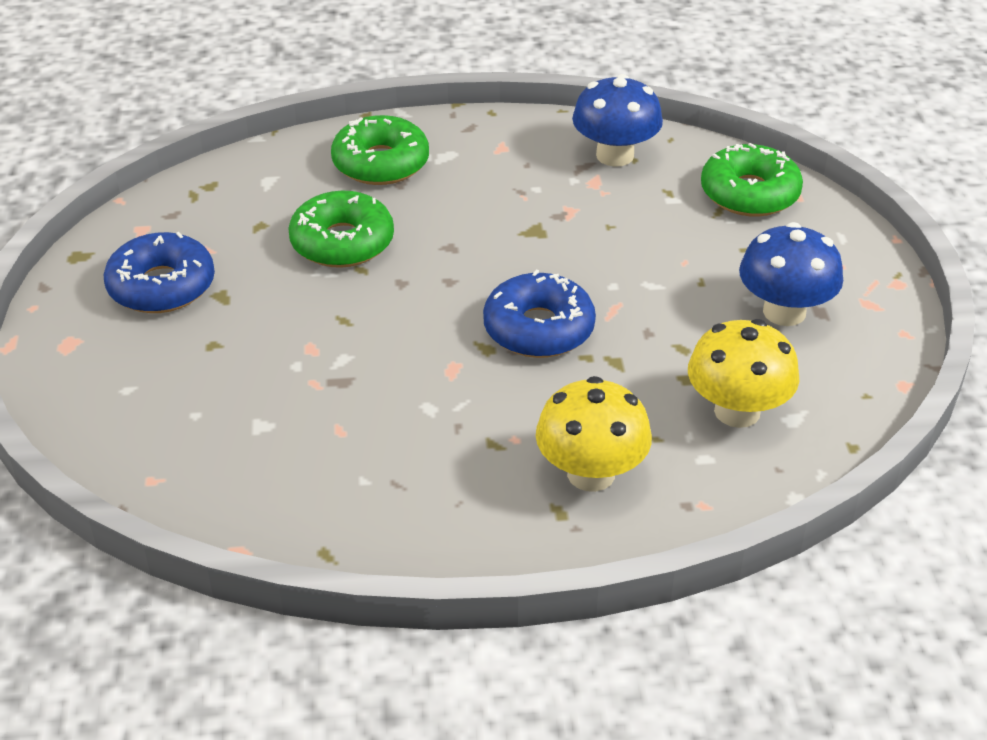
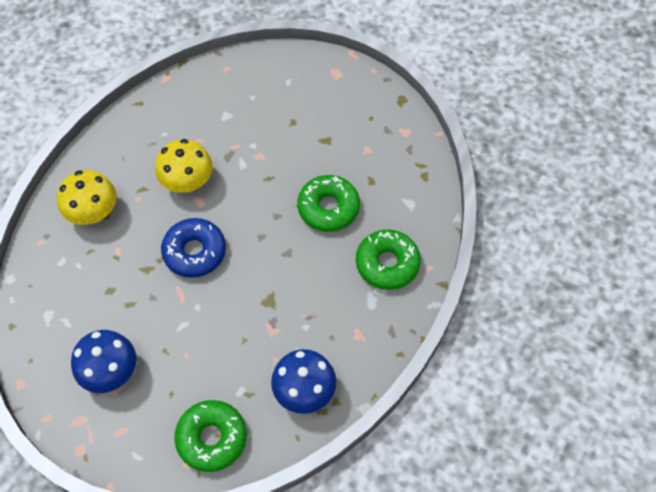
camera: 125 degrees right, 20 degrees up
blue donut [104,232,215,313] -> none
yellow mushroom [688,319,799,428] -> yellow mushroom moved to [155,139,213,193]

